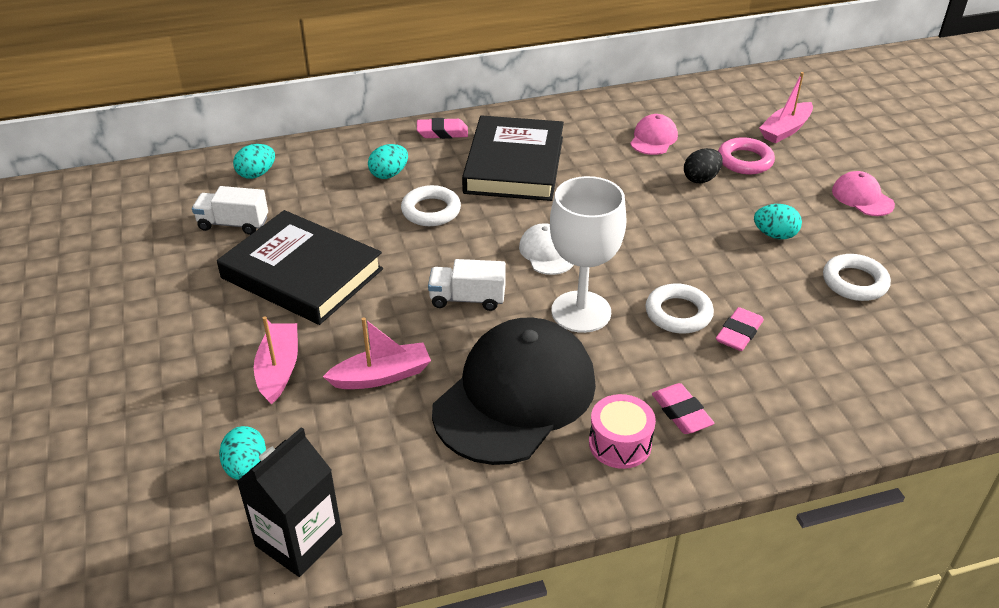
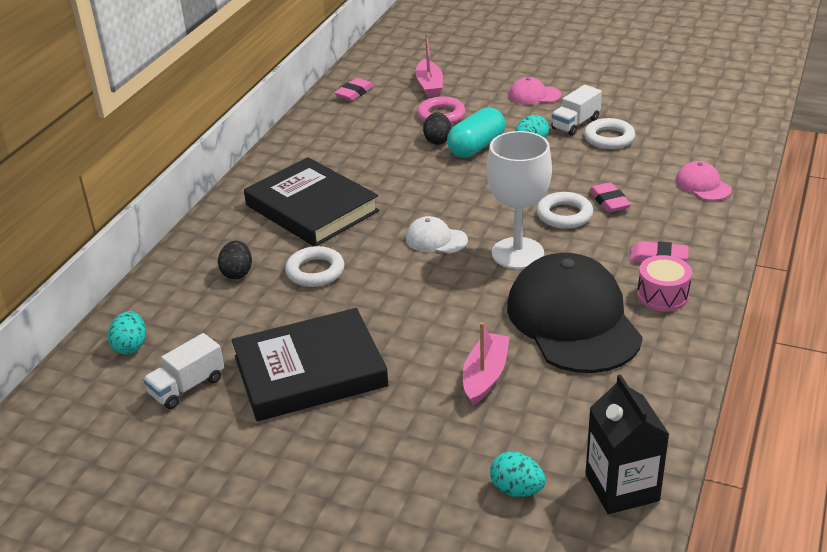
camera: 50 degrees left, 5 degrees down
pink boat [254,316,298,405] -> none
turquoise egg [368,144,408,179] -> black egg [218,241,252,279]
pink eraser [417,118,468,139] -> pink eraser moved to [334,78,374,101]
white truck [428,259,506,311] -> white truck moved to [551,85,602,136]
pink cap [630,114,678,155] -> pink cap moved to [676,161,732,201]
none -> turquoise capsule [447,107,506,158]

